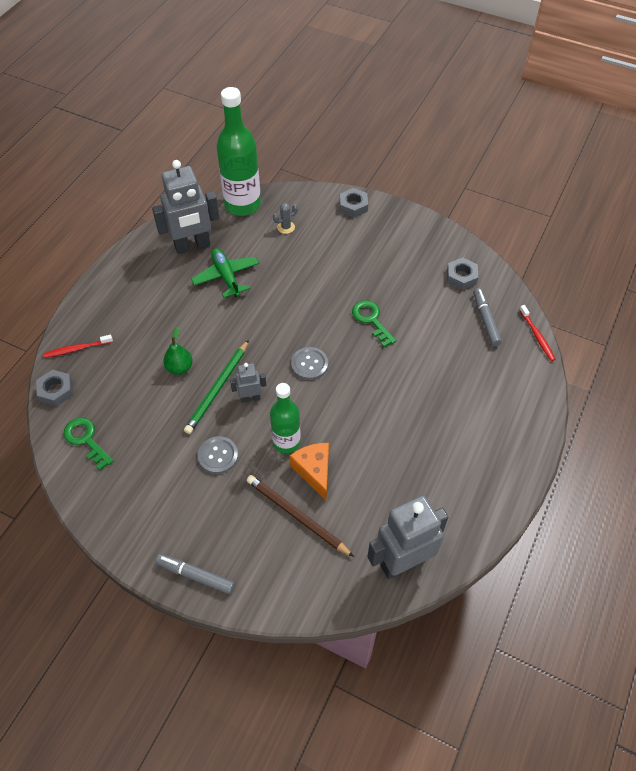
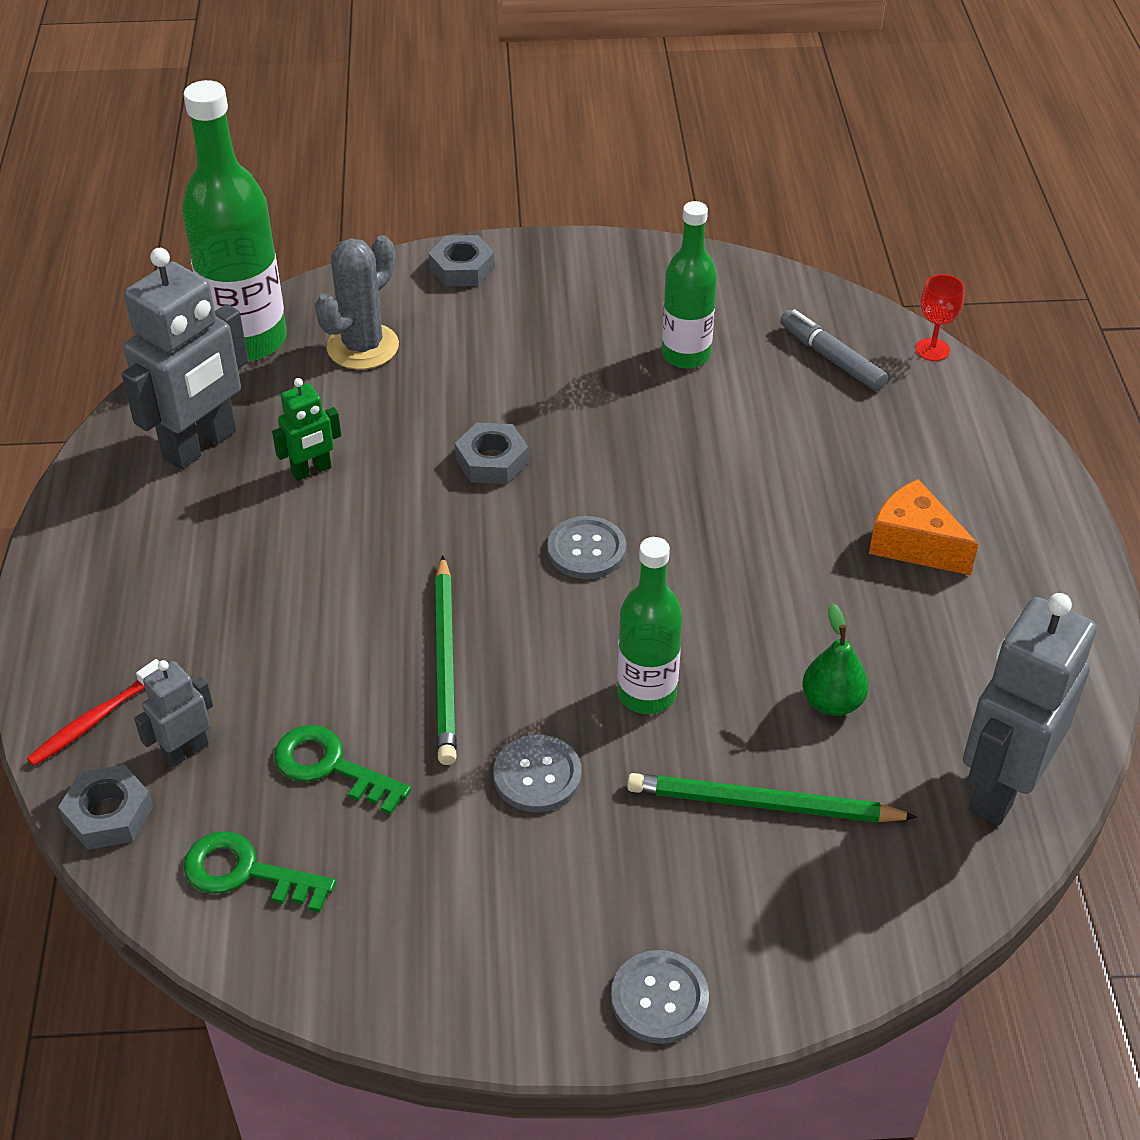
camera: 30 degrees left, 10 degrees down
grey marker [156,554,235,594] -> grey button [611,950,709,1044]
green pear [163,327,193,375] -> green pear moved to [802,603,869,716]
green plane [191,248,259,298] -> green robot [272,378,341,481]
grey robot [230,363,266,403] -> grey robot moved to [134,660,213,767]
brown pencil [247,475,354,557] -> green pencil [627,773,917,823]
grey cactus [273,203,298,234] -> grey cactus [315,235,399,370], size x1.91
orange cheese [290,443,329,500] -> orange cheese moved to [869,479,979,575]
green key [352,300,396,347] -> green key moved to [274,725,411,815]
grey nut [447,258,478,290] -> grey nut moved to [455,423,529,484]
red toothbrush [519,305,556,361] -> red goblet [915,274,965,361]
none -> green bottle [662,201,717,368]

